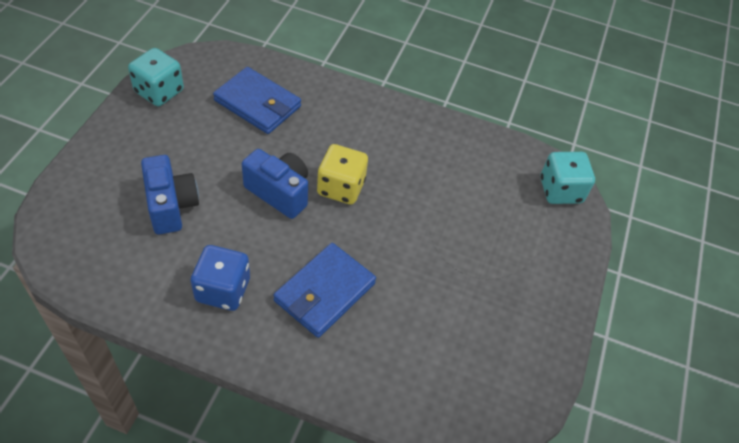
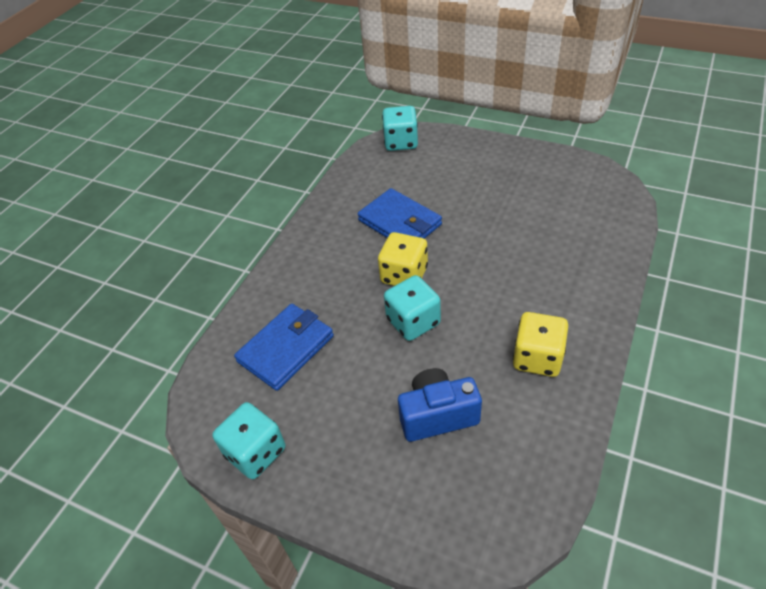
camera: 75 degrees left, 5 degrees down
blue dice [191,245,250,311] -> yellow dice [513,312,568,377]
blue camera [242,149,308,219] -> turquoise dice [384,275,441,341]
blue wallet [273,243,376,338] -> blue wallet moved to [358,188,442,239]

